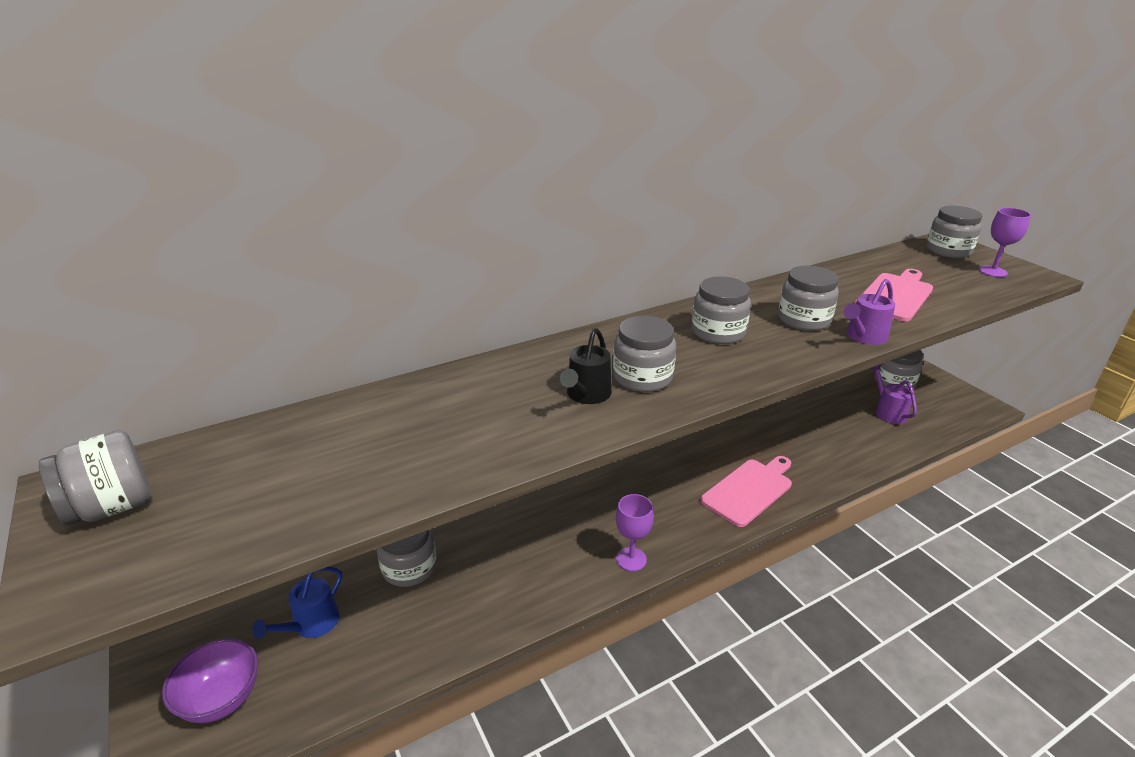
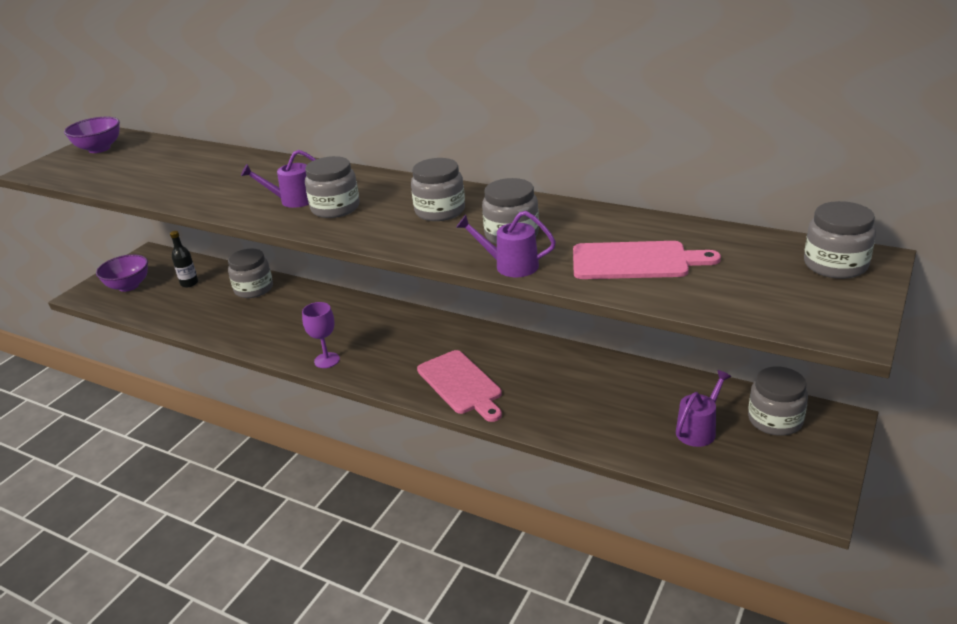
camera: 60 degrees right, 0 degrees up
grey jar [39,430,151,526] -> purple bowl [64,117,120,153]
blue watering can [252,566,342,639] -> black bottle [170,231,198,287]
black watering can [560,328,612,404] -> purple watering can [241,150,316,208]
pink cutting board [700,456,792,527] -> pink cutting board turned 45 degrees clockwise [417,350,502,422]
purple goblet [979,208,1031,277] -> none

